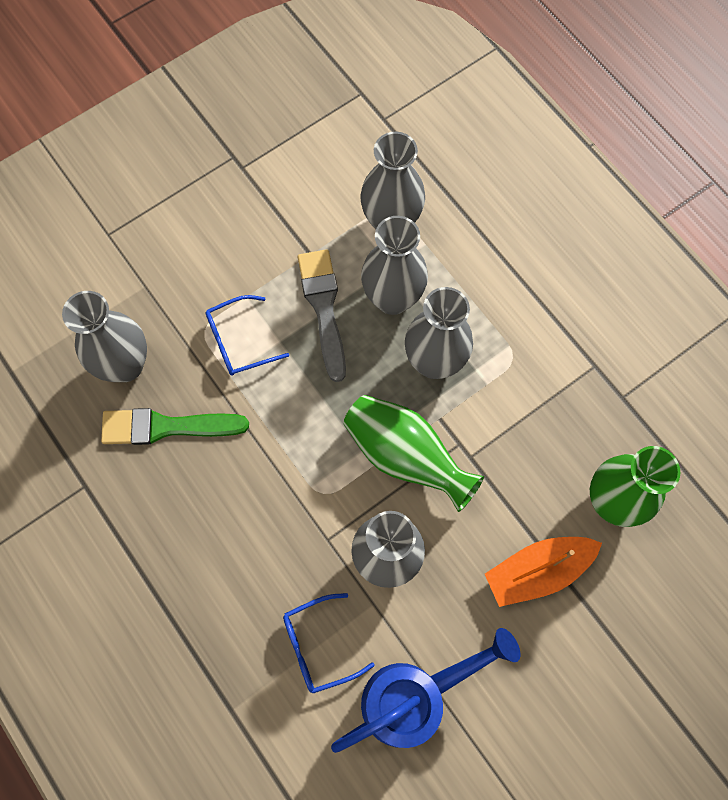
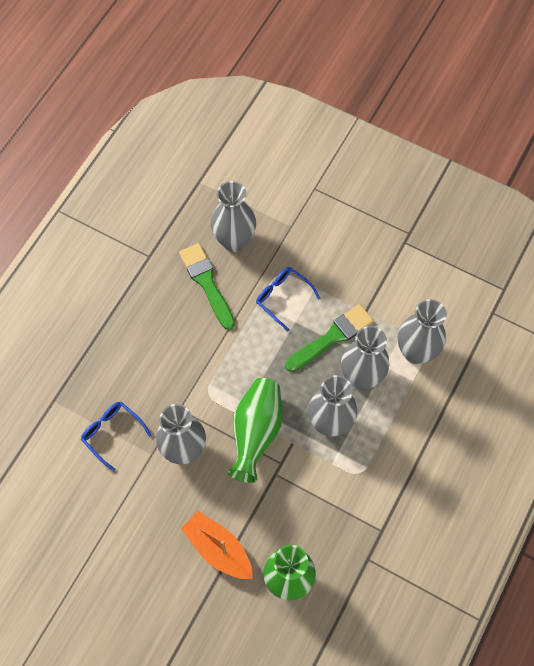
camera: 65 degrees right, 5 degrees down
grey brush [298,249,346,382] -> green brush [285,304,374,372]
blue watering can [331,628,520,753] -> none

